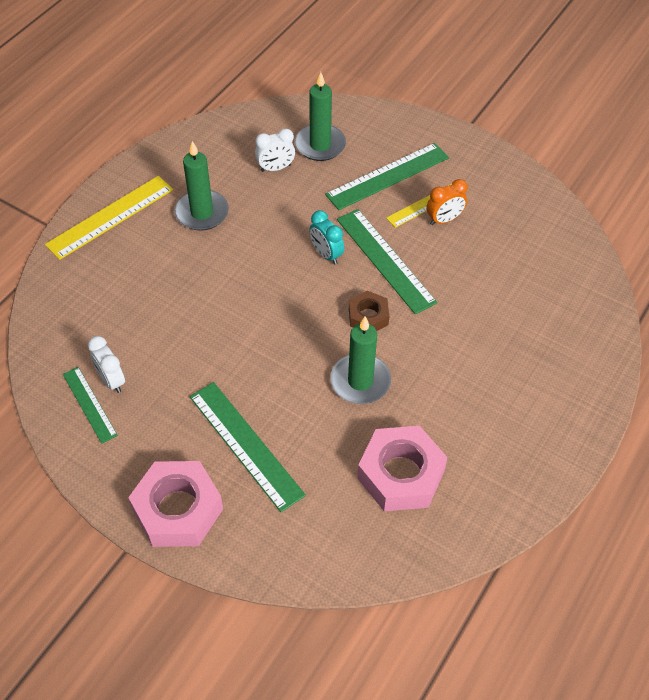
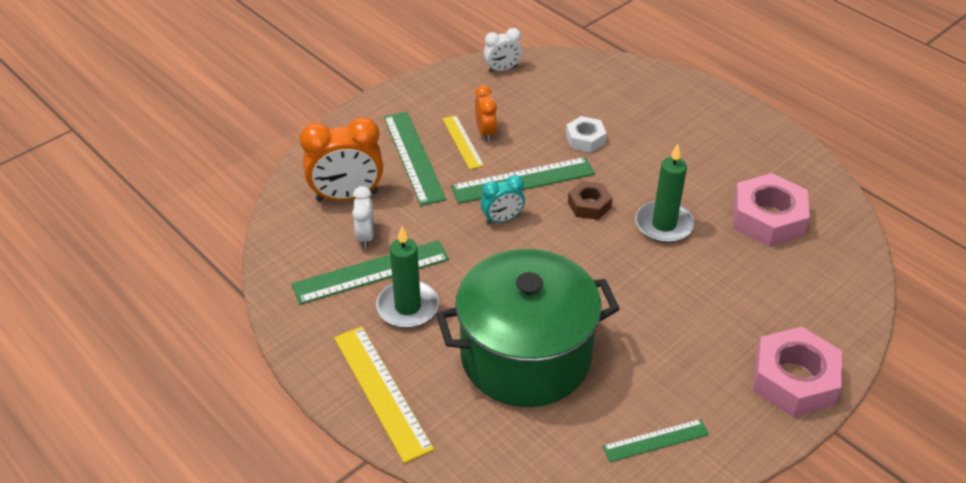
camera: 75 degrees left, 10 degrees down
white clock [88,336,125,393] -> white clock moved to [484,28,522,73]
green ruler [190,382,306,512] -> green ruler moved to [292,240,449,304]
green candle [295,72,346,161] -> orange clock [300,117,383,201]
none -> green pot [436,249,620,407]
none -> white nut [566,116,607,152]

